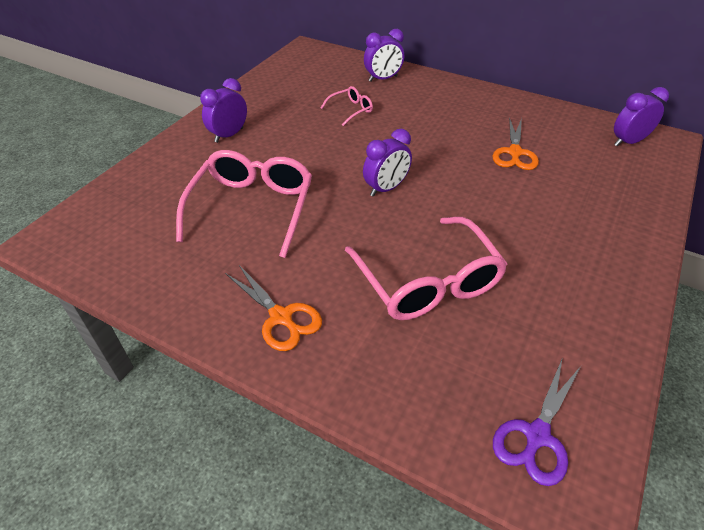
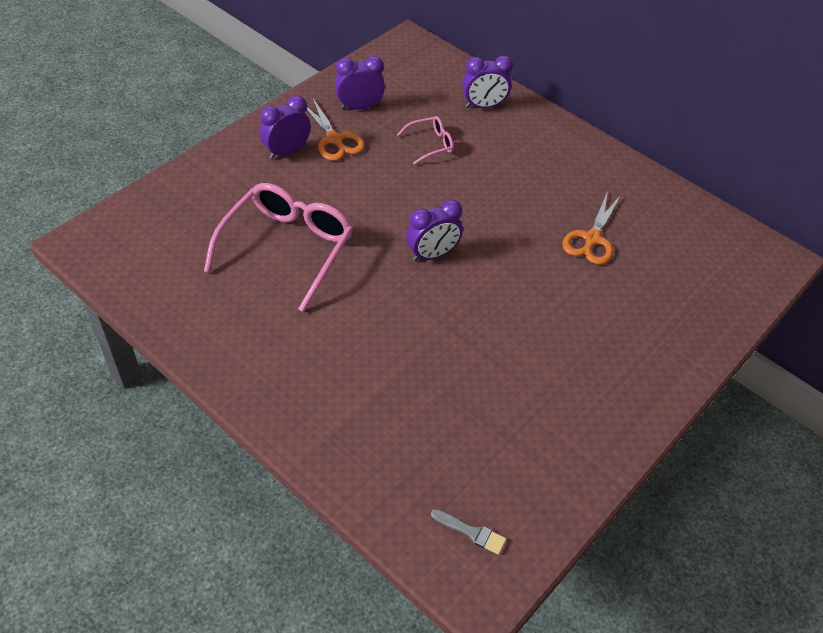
camera: 10 degrees right, 5 degrees up
orange scissors [225,265,322,351] -> orange scissors moved to [307,97,365,161]
pink glasses [345,217,508,320] -> none
purple scissors [493,357,581,486] -> grey brush [431,509,506,555]
purple clock [614,87,669,146] -> purple clock moved to [335,56,385,110]

